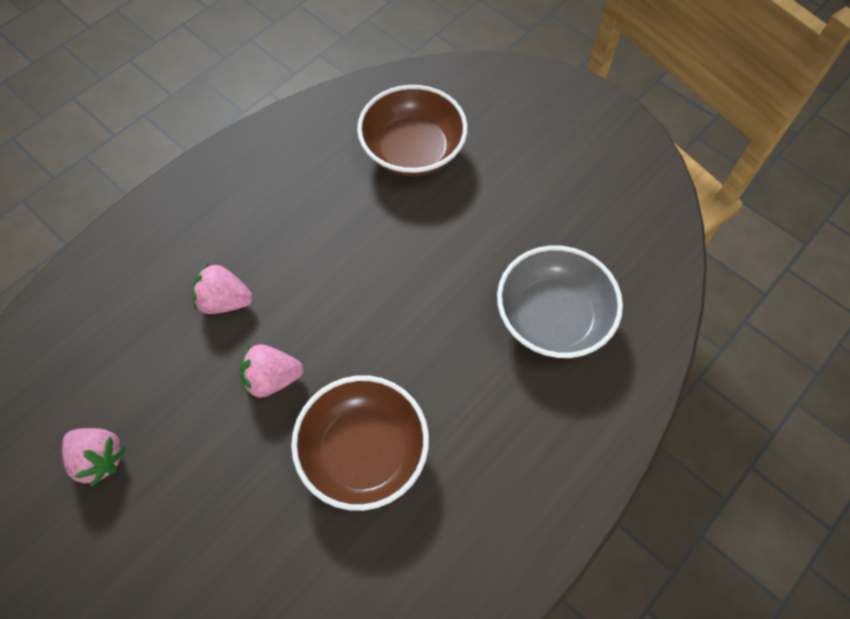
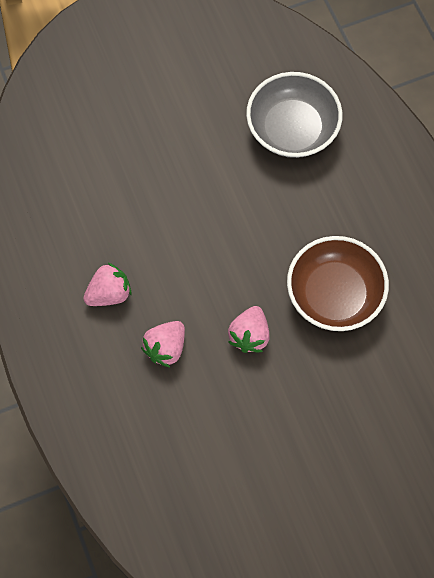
camera: 65 degrees left, 5 degrees up
pink strawberry [62,428,126,487] -> pink strawberry moved to [83,263,132,306]
brown bowl [357,85,468,176] -> none

